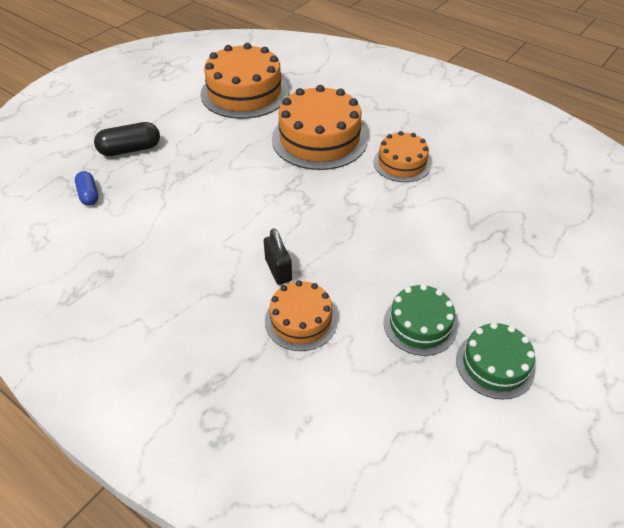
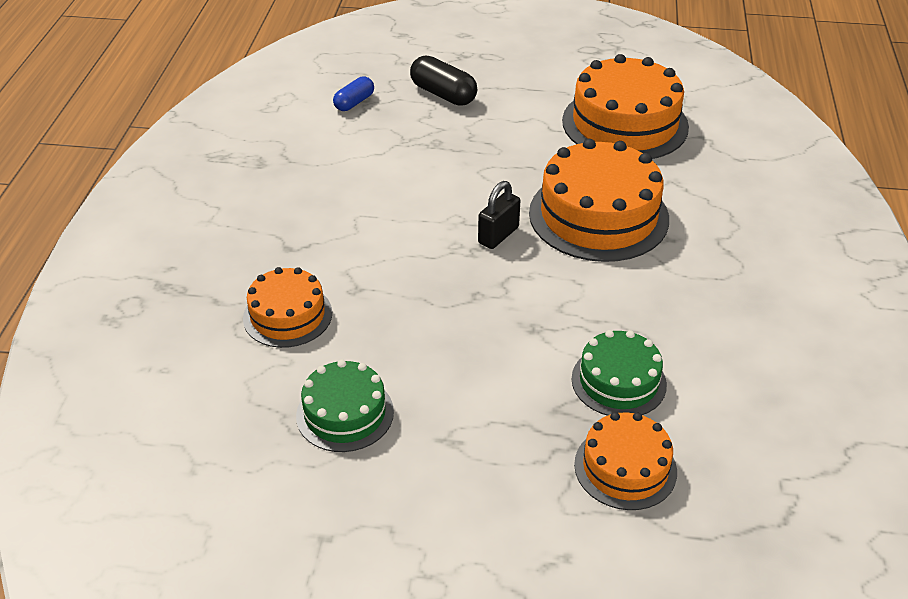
camera: 60 degrees right, 5 degrees down
black padlock [264,228,292,285] -> black padlock moved to [478,181,520,249]
orange cake [373,131,431,182] -> orange cake moved to [574,412,677,510]
green cake [456,322,535,399] -> green cake moved to [571,330,667,416]

